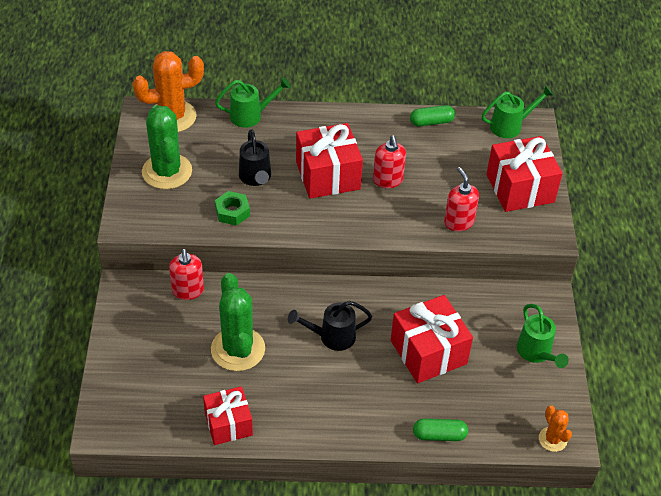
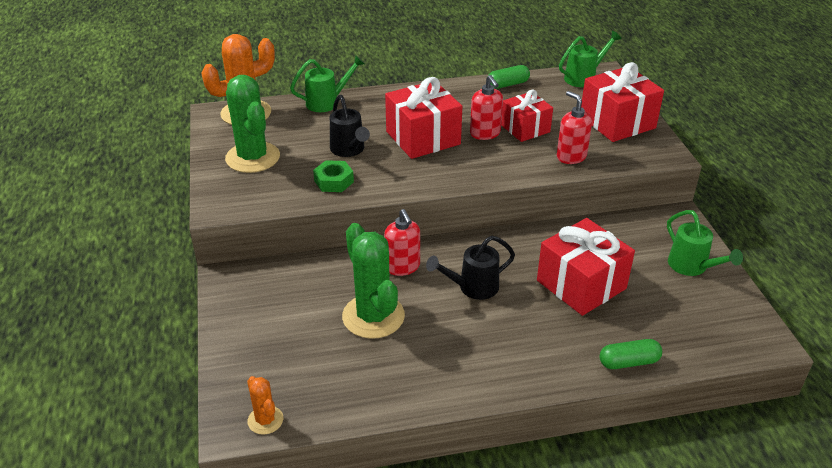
camera: 10 degrees left, 10 degrees down
red soap dispenser [169,249,204,300] -> red soap dispenser moved to [384,209,420,276]
red gift [203,386,253,445] -> red gift moved to [501,89,553,142]
orange cactus [539,405,572,452] -> orange cactus moved to [247,376,283,435]

